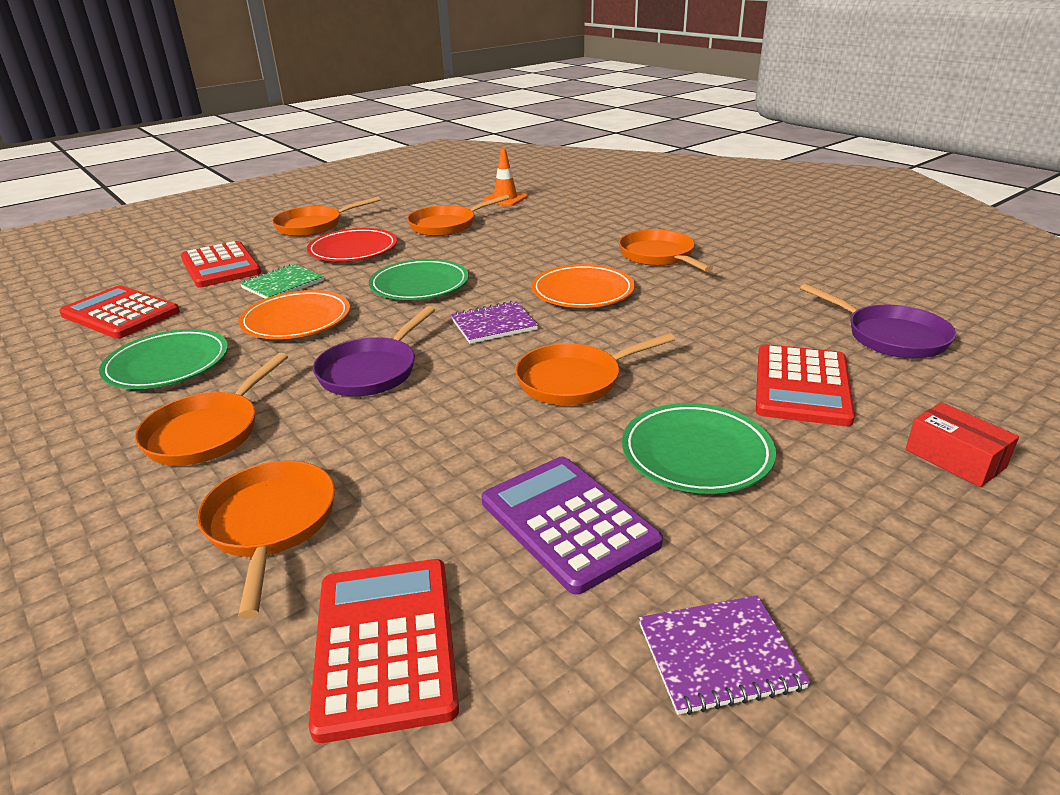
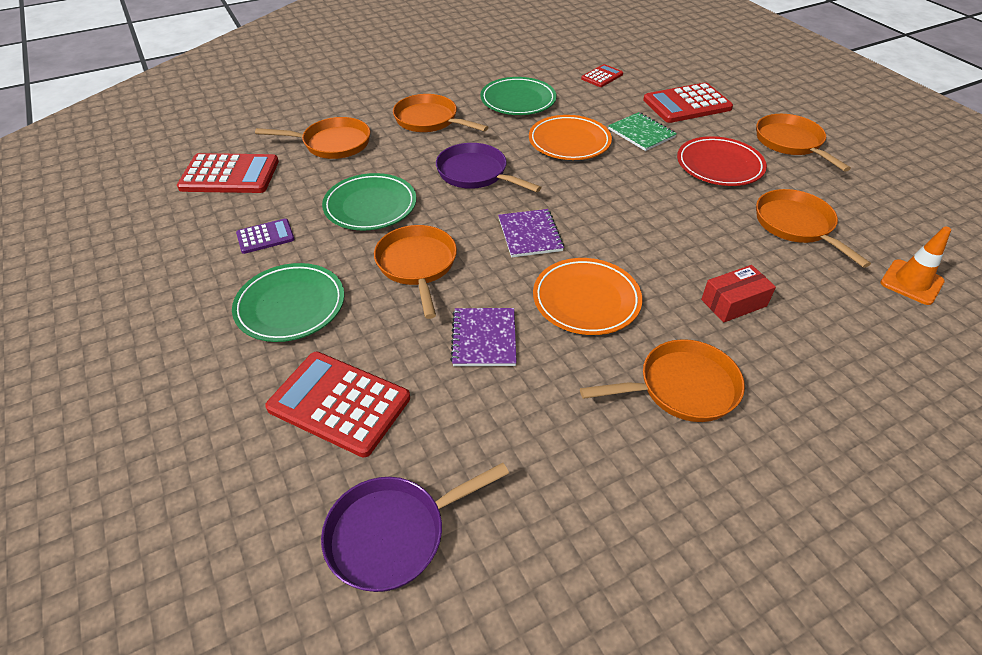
camera: 100 degrees right, 15 degrees up
red calculator [59,285,180,339] -> red calculator [581,64,623,87], size x0.54
green plate [369,259,469,300] -> green plate moved to [322,173,416,231]
purple calculator [482,457,663,595] -> purple calculator [236,219,295,254], size x0.54
purple notebook [639,595,811,715] -> purple notebook moved to [450,308,517,366]
red box [906,402,1019,487] -> red box moved to [701,265,776,323]

